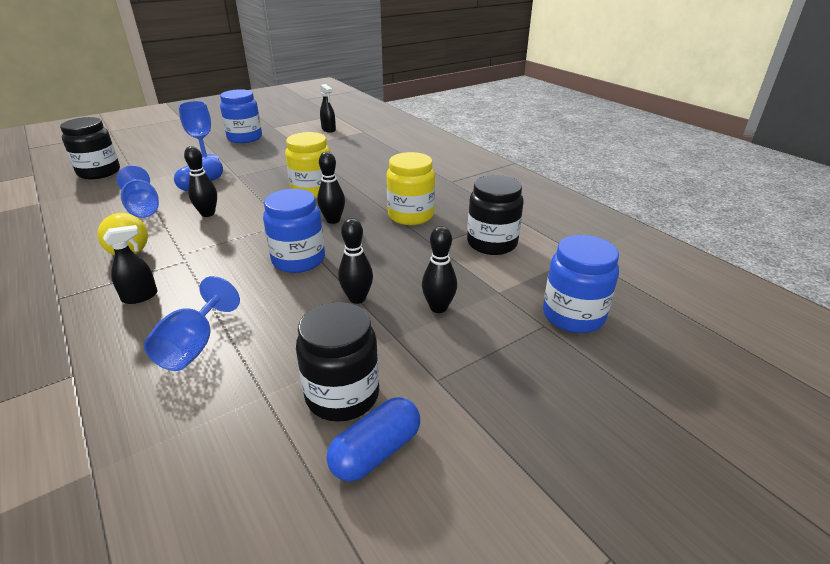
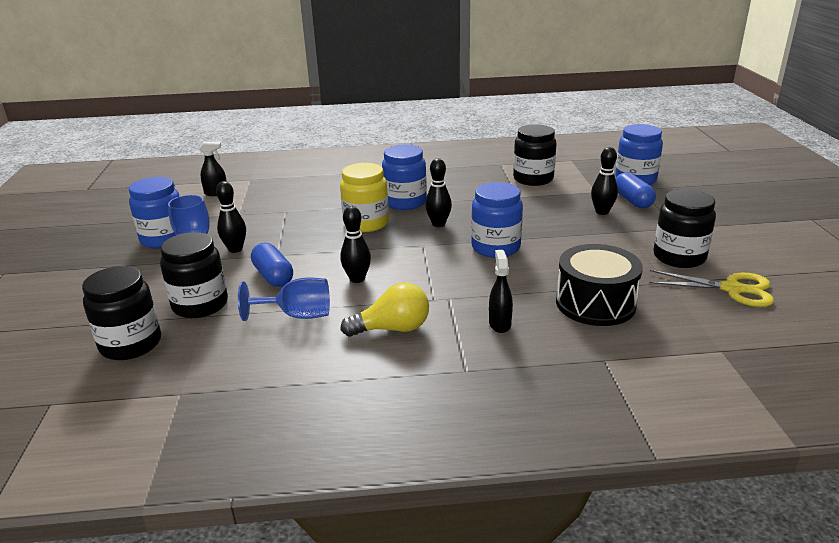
camera: 60 degrees left, 5 degrees down
blue goblet [144,276,240,371] -> black drum [556,244,643,326]
blue capsule [327,397,420,482] -> blue capsule moved to [615,172,656,208]
black bowling pin [338,218,373,304] -> black bowling pin moved to [216,181,246,253]
yellow jar [387,152,435,225] -> none
none -> black jar [160,232,228,318]
none -> blue jar [382,145,427,210]
none -> yellow scissors [649,270,774,307]

